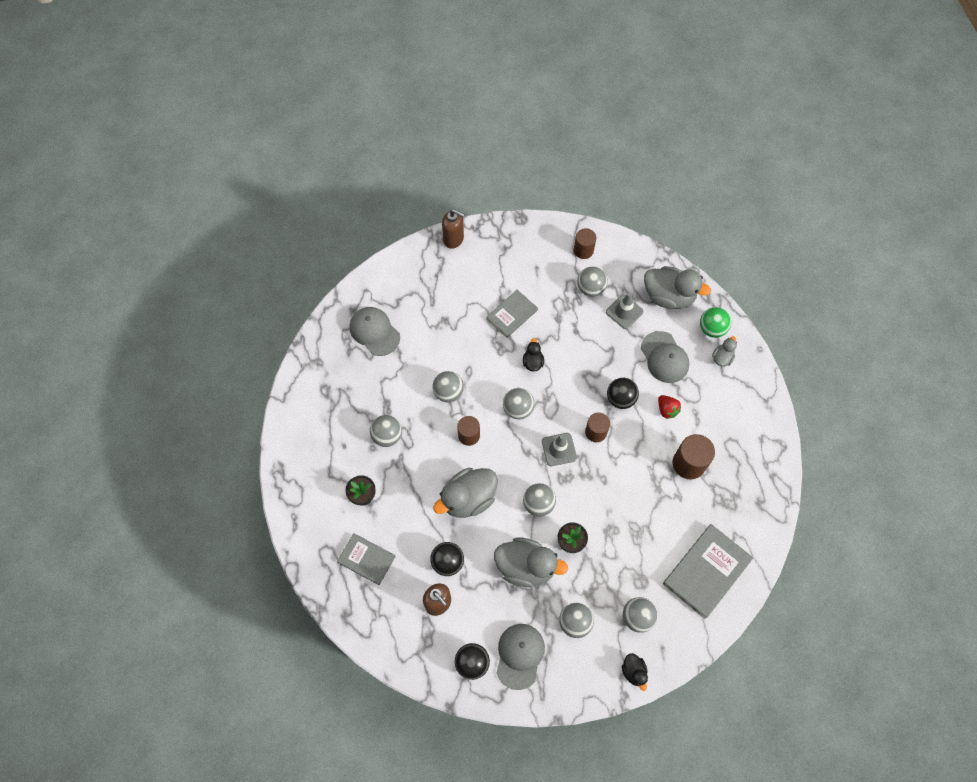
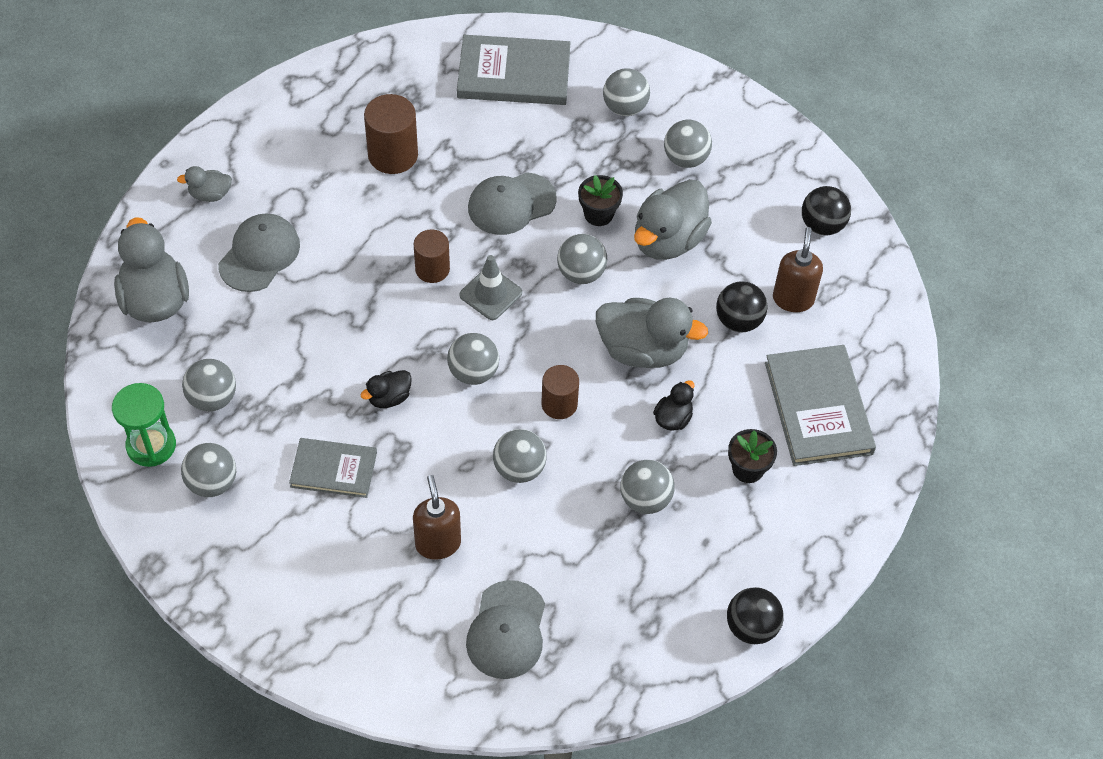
camera: 130 degrees left, 10 degrees down
grey book [337,533,396,585] -> grey book [765,345,876,466], size x1.60
brown soap dispenser [442,209,465,249] -> brown soap dispenser moved to [413,475,461,560]
grey duck [494,538,568,587] -> grey duck turned 120 degrees counterclockwise [634,179,712,260]
grey cap [496,624,545,690] -> grey cap moved to [468,172,557,235]
brown cylinder [574,228,596,259] -> green hourglass [112,383,176,467]
grey traffic cone [606,293,643,329] -> none
black ball [607,378,639,409] -> black ball moved to [727,587,784,644]
black duck [622,653,648,691] -> black duck moved to [653,380,695,431]
red strawberry [658,395,681,419] -> none
green ball [700,307,731,338] -> none
none -> grey ball [181,443,236,497]

